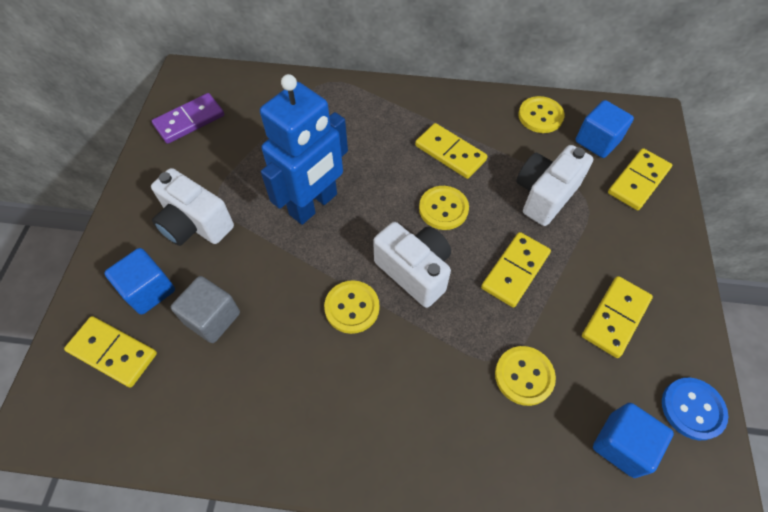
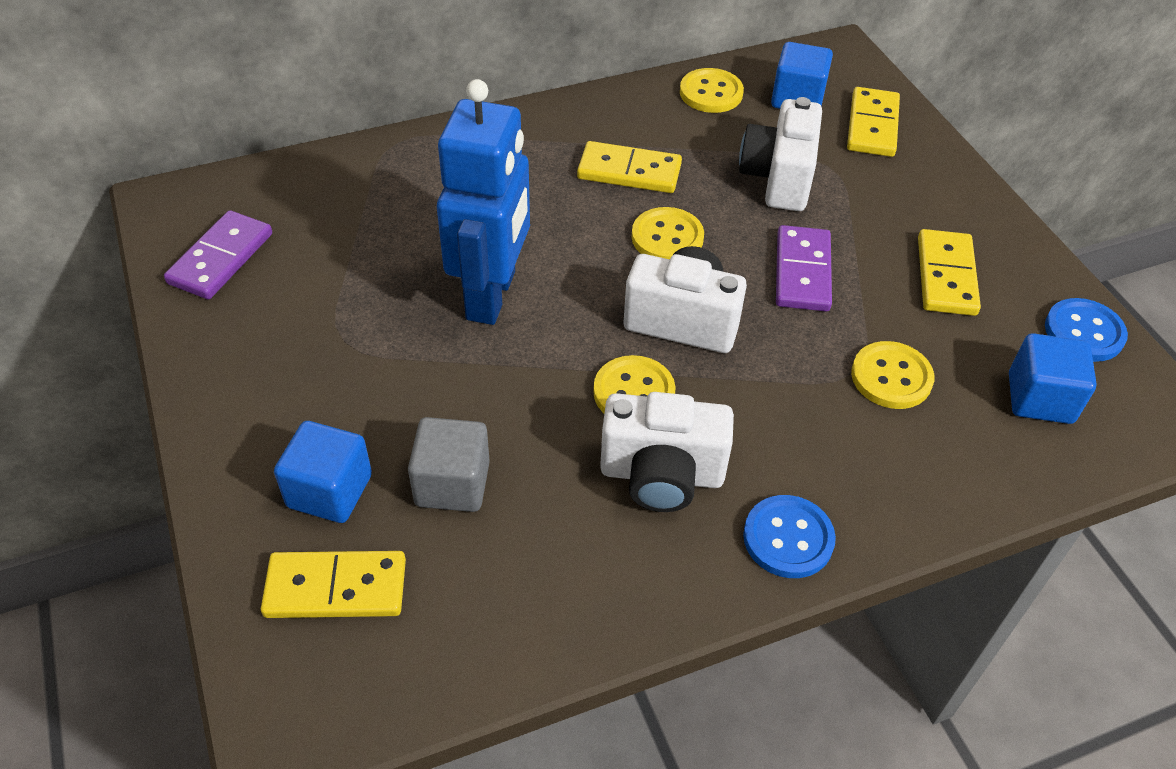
camera: 30 degrees left, 10 degrees down
white camera [151,168,234,246] -> white camera moved to [600,392,734,512]
yellow domino [481,232,551,307] -> purple domino [776,225,832,311]
none -> blue button [743,495,836,578]

